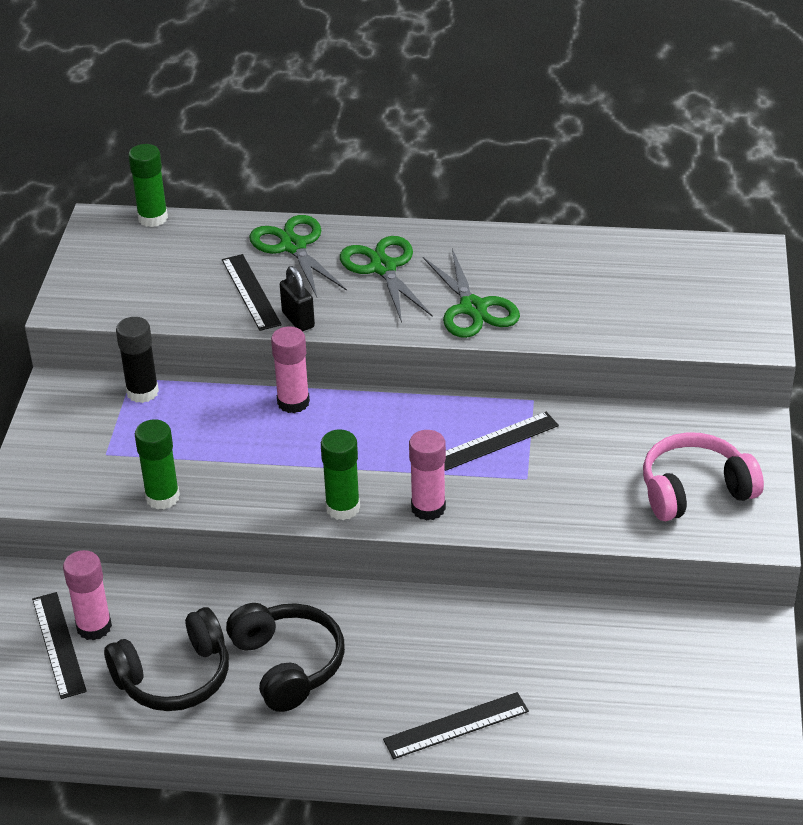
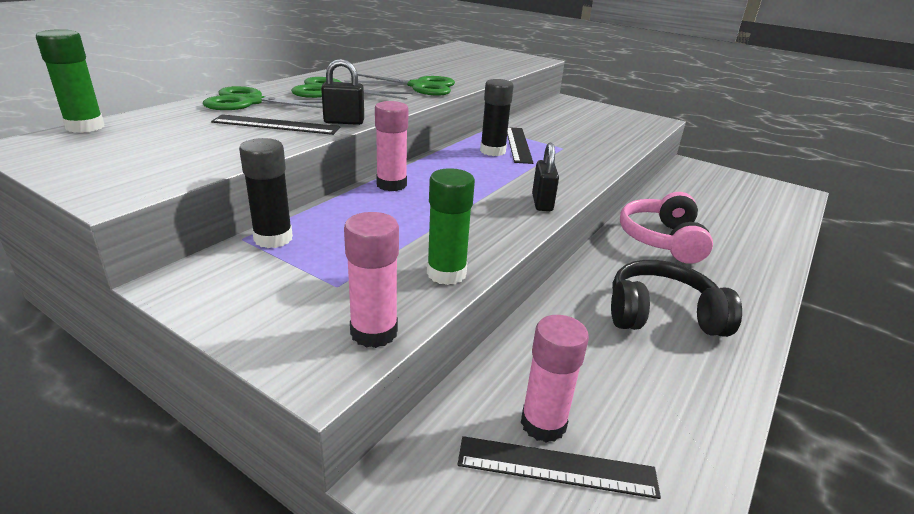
camera: 65 degrees left, 10 degrees down
black headphones [104,607,229,711] -> none
green glue stick [321,429,360,520] -> black padlock [532,143,559,211]
black ruler [383,692,529,759] -> none
pink glue stick [409,430,446,521] -> pink glue stick moved to [344,212,399,348]
pink headphones [643,432,764,521] -> pink headphones moved to [620,192,713,264]
none -> black glue stick [480,79,514,156]

